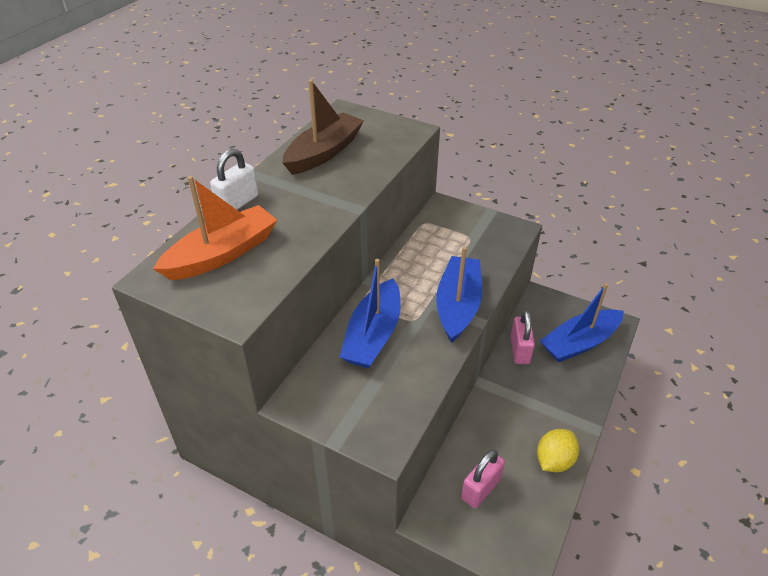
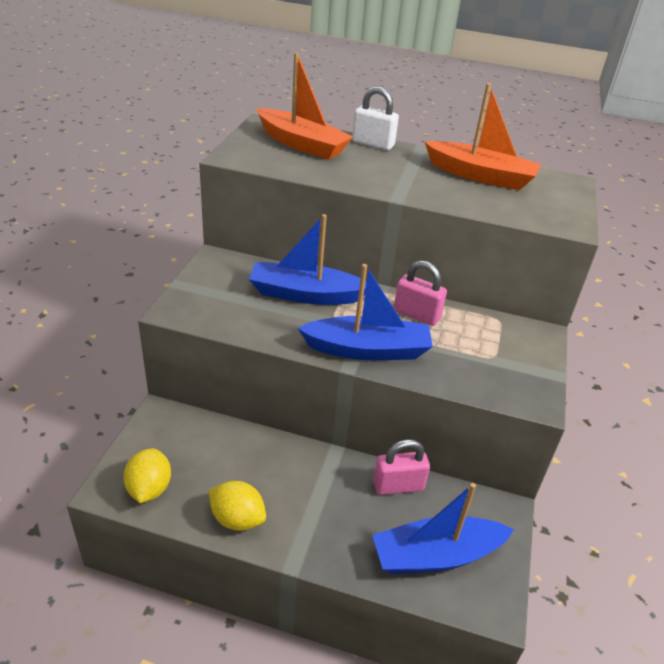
camera: 75 degrees right, 5 degrees down
brown boat [283,80,364,175] -> orange boat [425,83,542,190]
pink padlock [461,450,505,508] -> pink padlock moved to [394,260,447,326]
blue boat [540,283,624,362] -> blue boat turned 60 degrees counterclockwise [372,483,514,574]
none -> yellow lemon [123,448,171,503]

